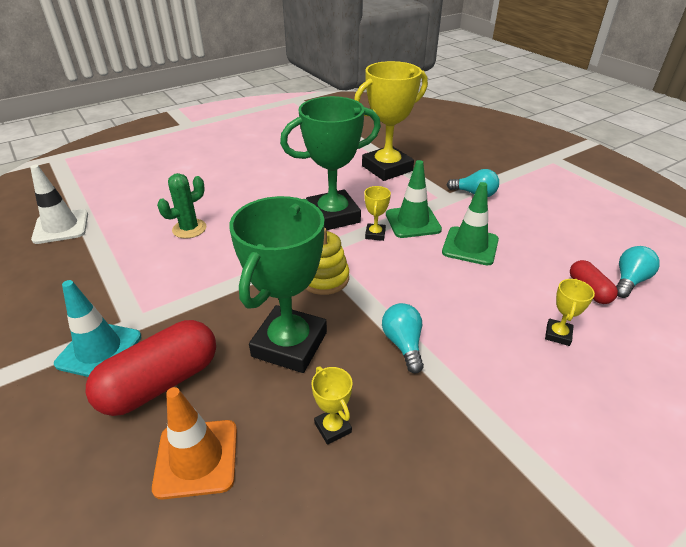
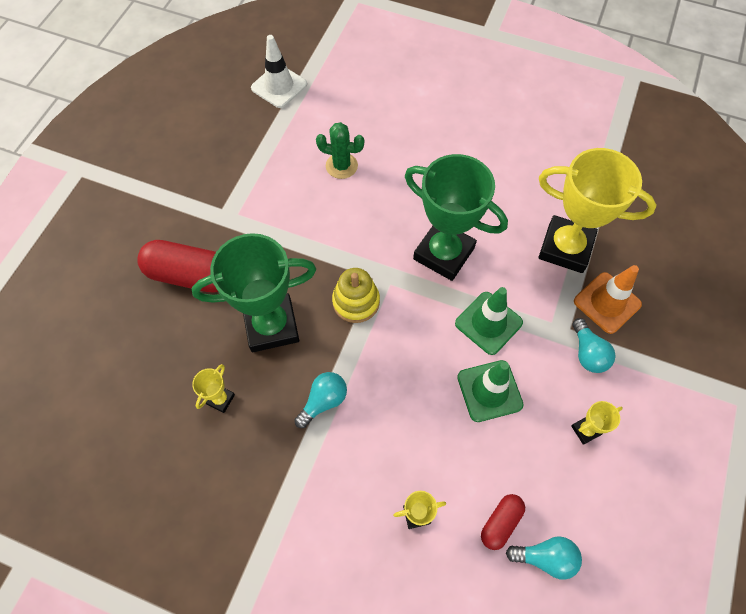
camera: 55 degrees right, 25 degrees up
turquoise traffic cone [54,280,141,377] -> none
orange traffic cone [152,387,237,500] -> orange traffic cone moved to [574,265,642,334]
yellow trophy [364,186,391,241] -> yellow trophy moved to [571,401,623,445]

